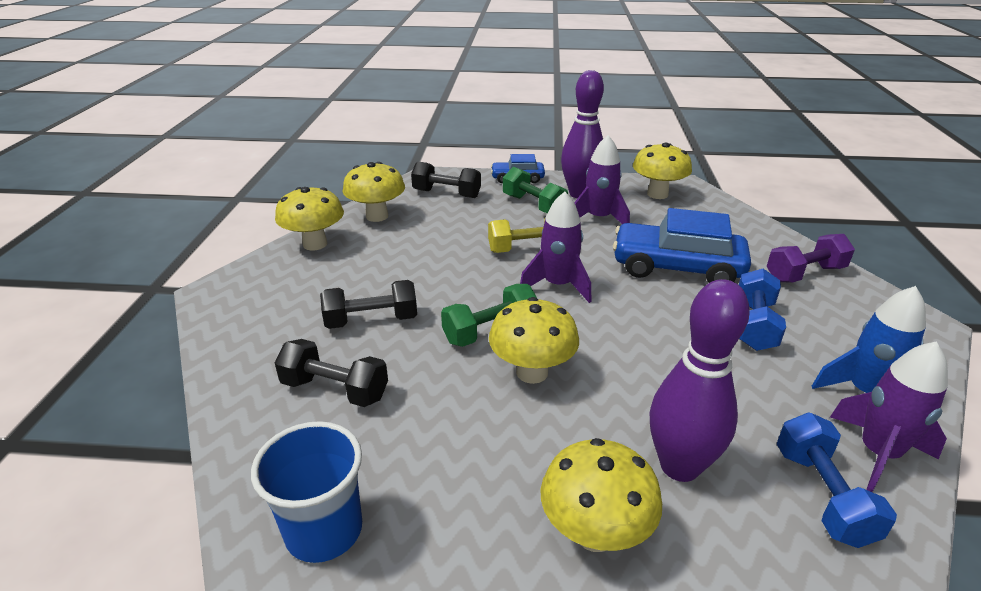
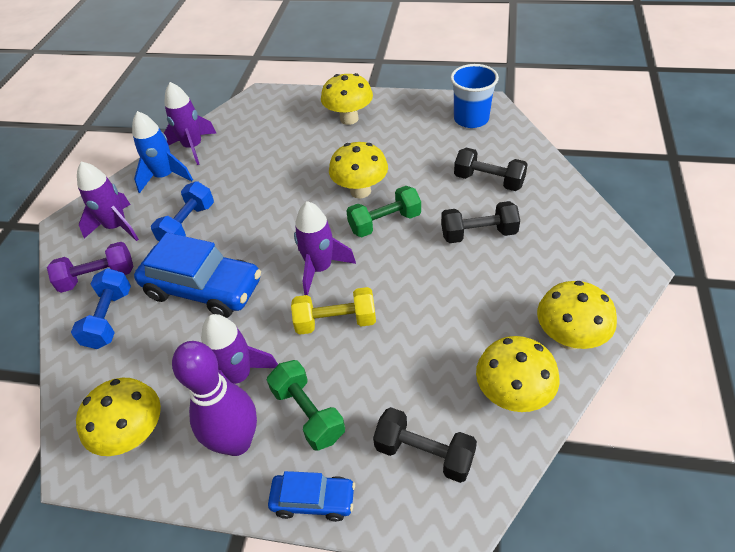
camera: 170 degrees left, 15 degrees up
purple bowling pin [650,279,750,482] -> none
blue dumbbell [777,412,897,548] -> blue dumbbell moved to [71,268,131,349]
none -> purple rocket [77,162,139,241]

